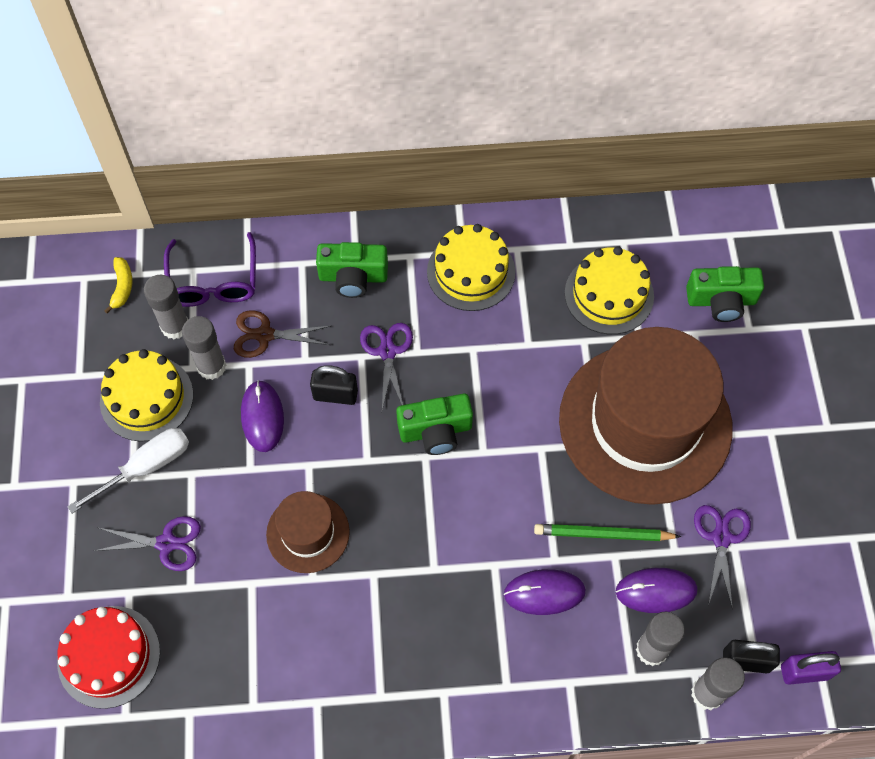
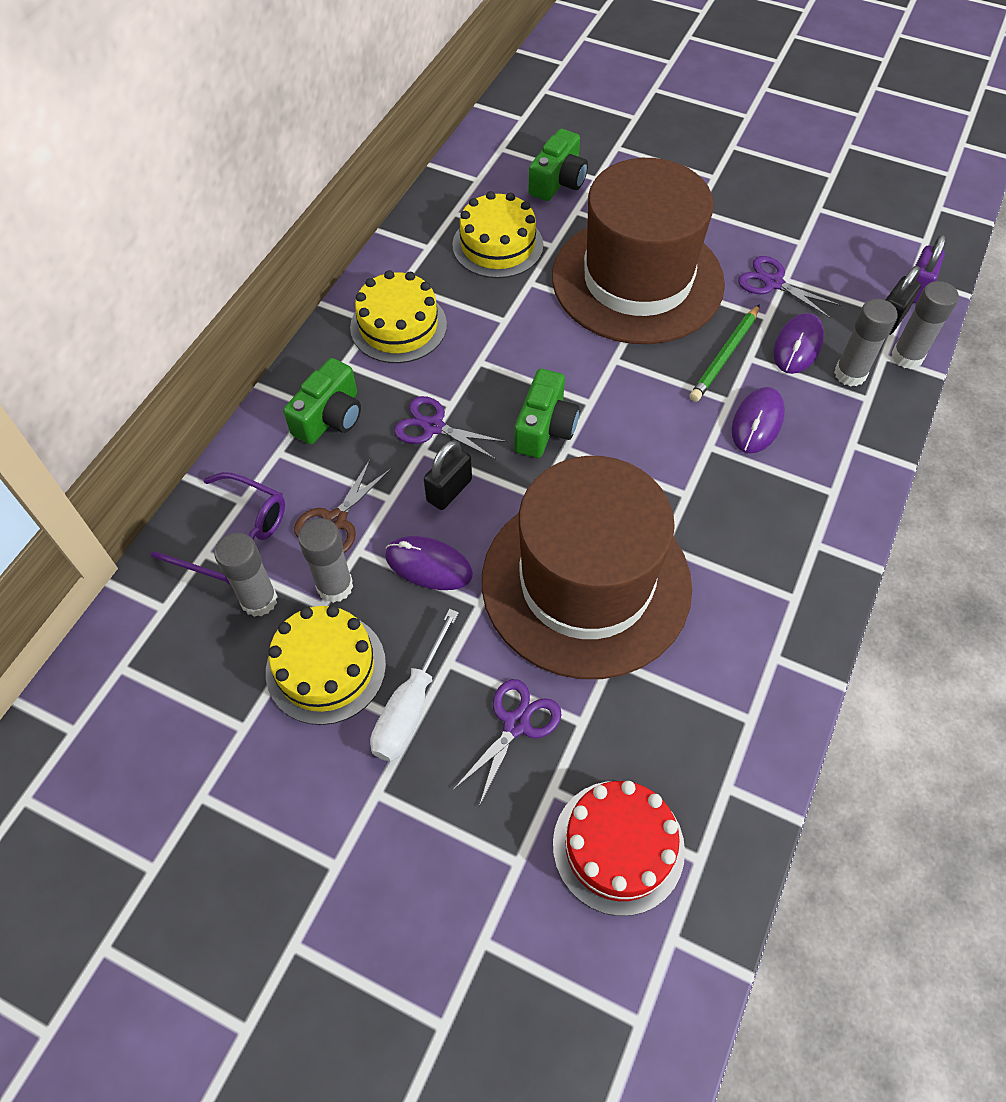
camera: 60 degrees left, 5 degrees down
white screwdriver [68,428,189,513] -> white screwdriver turned 150 degrees counterclockwise [370,609,459,762]
yellow banana [104,257,132,313] -> none
brown hat [266,491,350,573] -> brown hat [482,456,692,679], size x2.17

